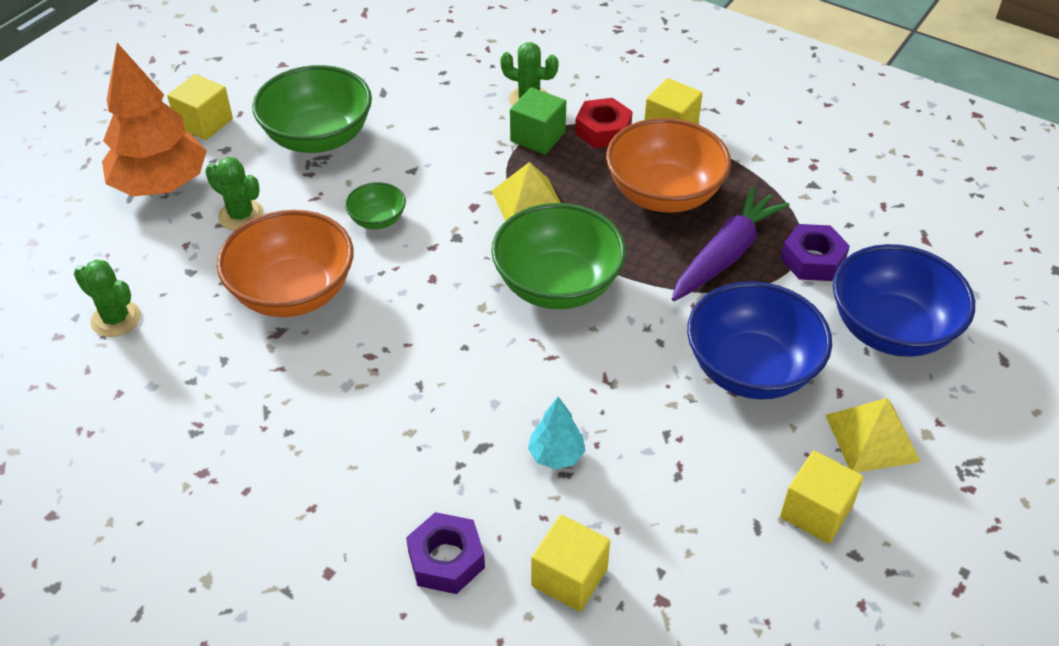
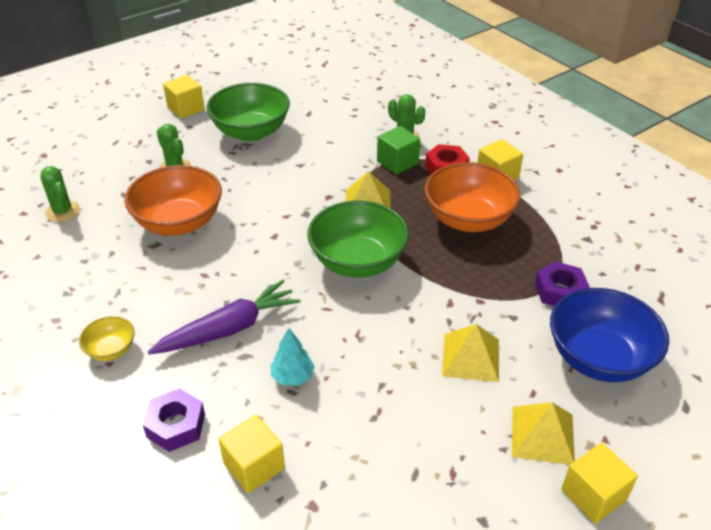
camera: 20 degrees right, 5 degrees down
orange tree [102,43,207,197] -> none
green bowl [345,182,406,229] -> none
purple carrot [672,187,789,301] -> purple carrot moved to [148,280,301,355]
blue bowl [687,281,832,399] -> yellow pyramid [442,324,499,382]
yellow cube [780,451,864,544] -> yellow cube moved to [561,443,638,524]
none -> yellow bowl [79,316,135,361]

